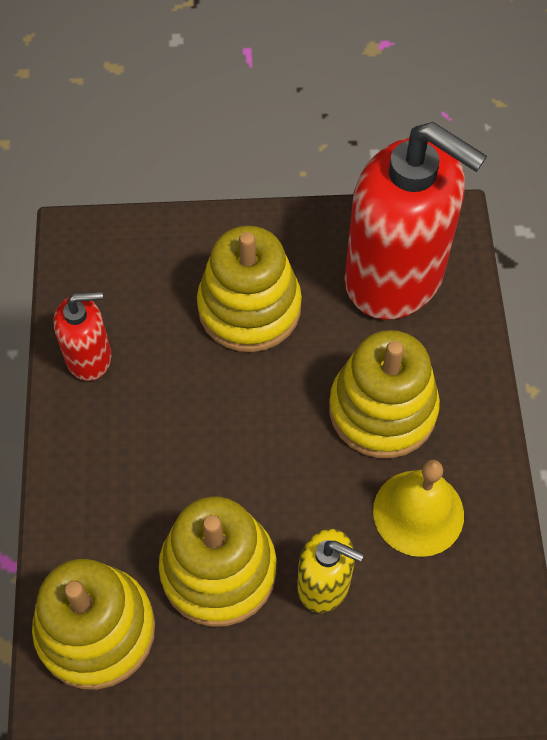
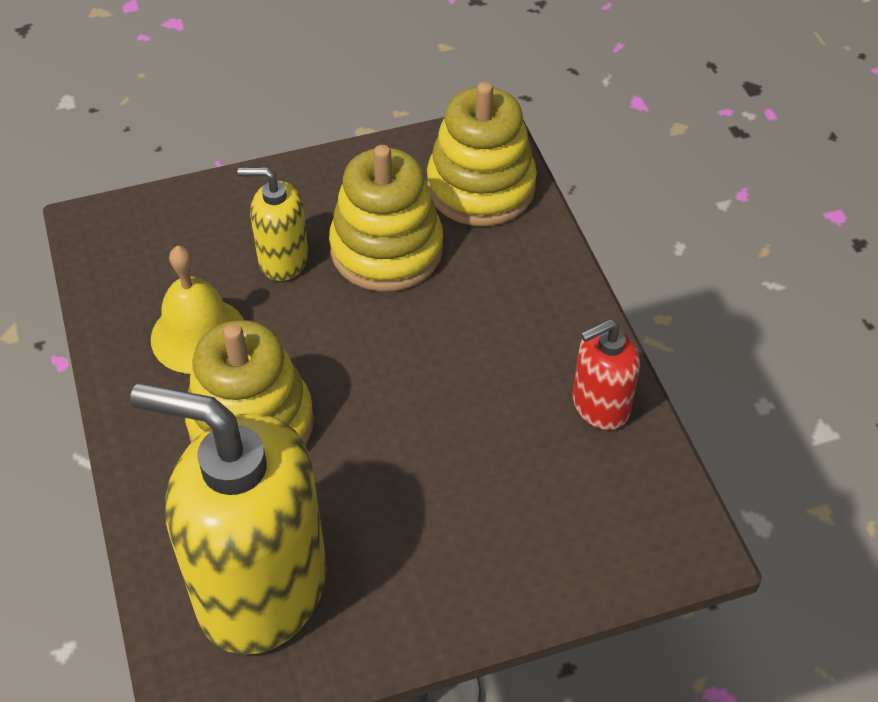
camera: 165 degrees right, 10 degrees down
yellow stacking toy [197,225,302,352] -> none
red soap dispenser [345,122,487,320] -> yellow soap dispenser [130,383,327,655]

